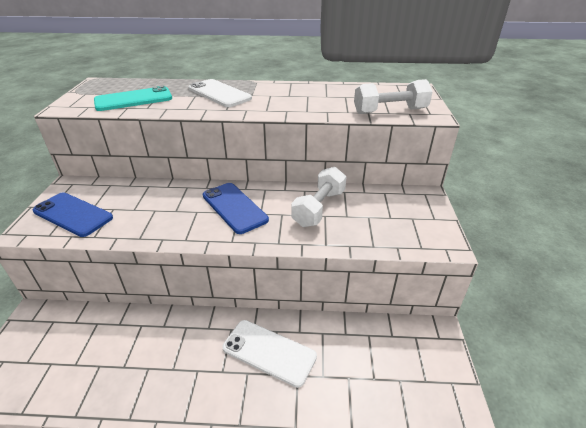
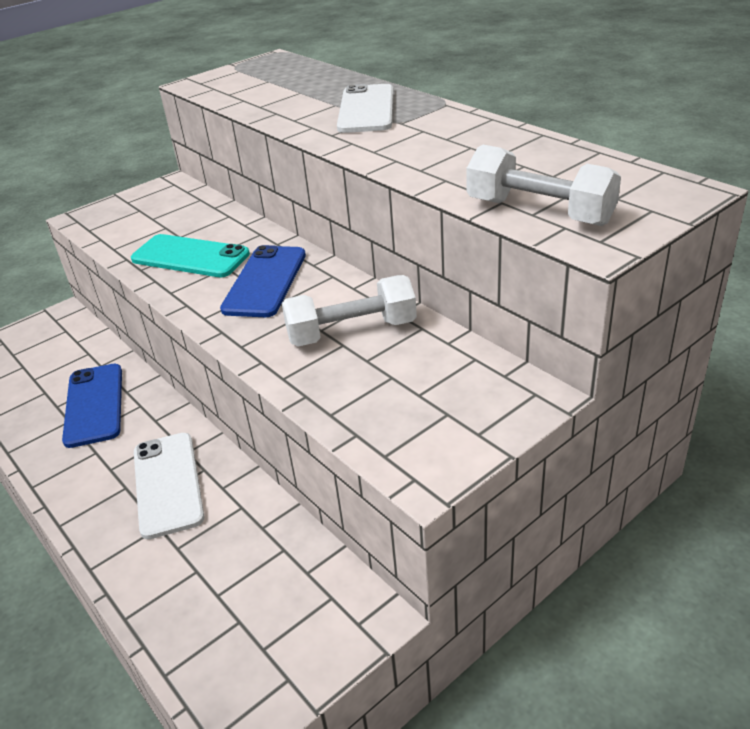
camera: 50 degrees right, 0 degrees up
blue phone [33,193,113,237] -> blue phone moved to [62,364,122,448]
turquoise phone [94,86,172,111] -> turquoise phone moved to [131,234,250,277]

